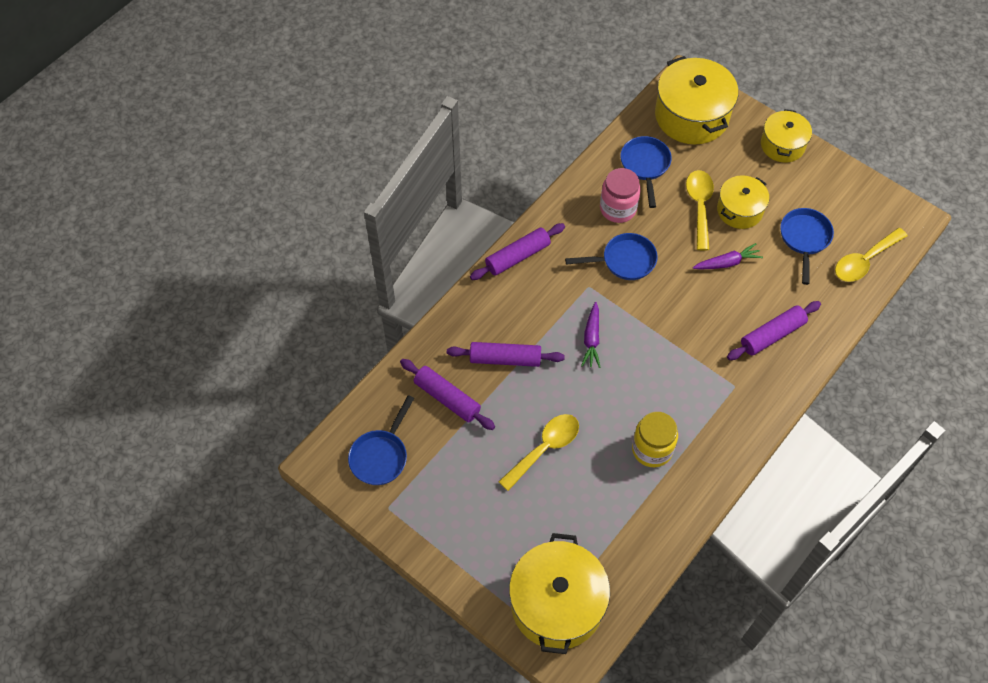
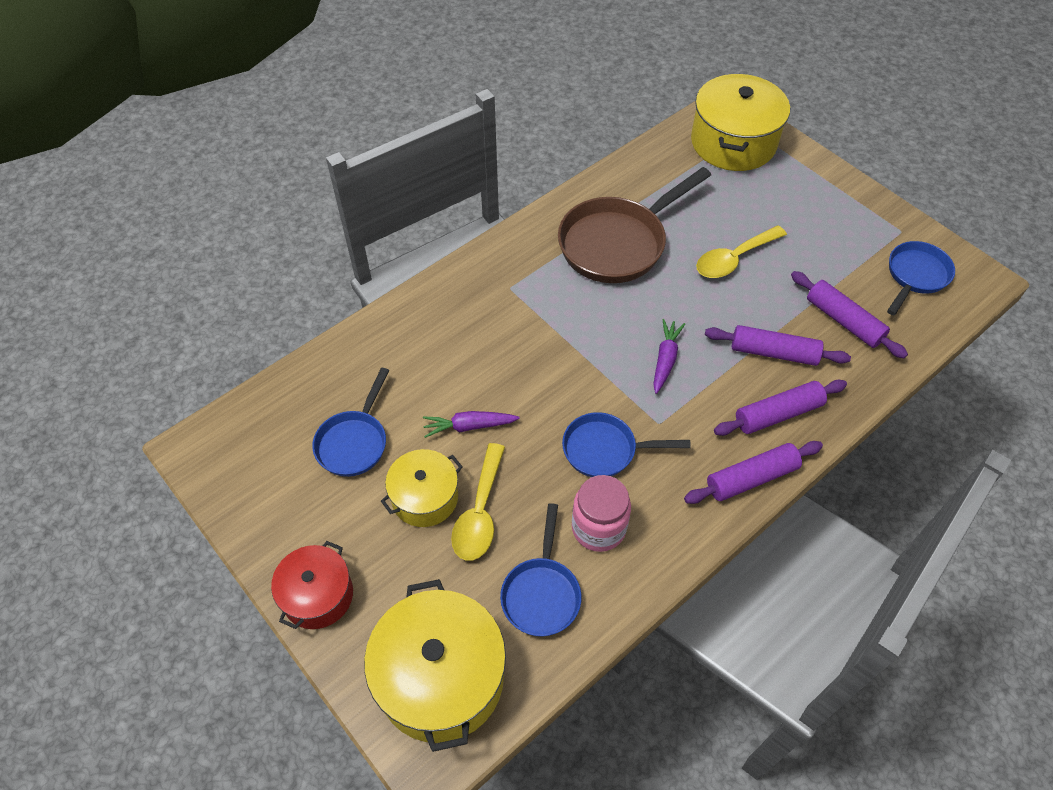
camera: 170 degrees left, 5 degrees down
yellow jar [632,412,678,467] -> brown pan [558,167,711,283]
purple rolling pin [727,301,821,360] -> purple rolling pin moved to [714,380,847,436]
yellow pot [761,109,812,163] -> red pot [271,541,353,629]
yellow spoon [835,228,907,282] -> none

